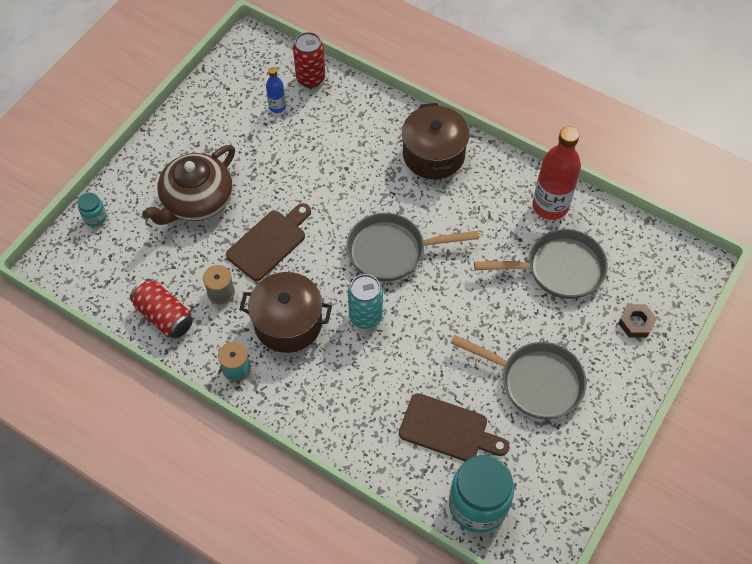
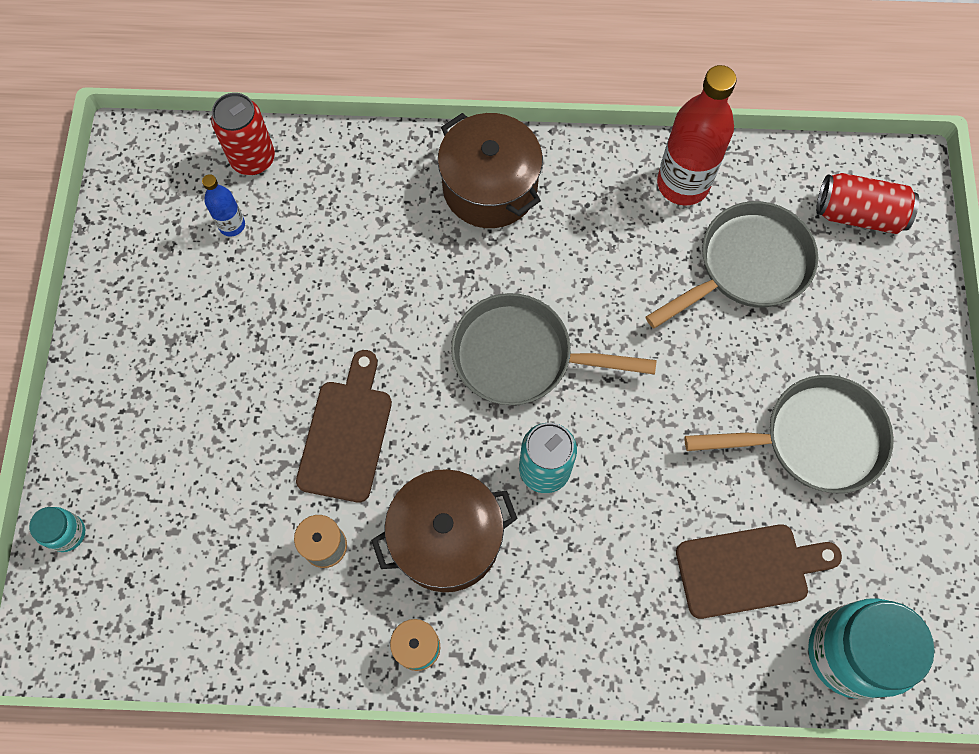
camera: 30 degrees left, 10 degrees up
red can [130,279,193,338] -> red can moved to [816,173,919,234]
brown teapot [142,145,235,225] -> none
grey pan [347,213,479,282] -> grey pan turned 45 degrees clockwise [451,293,657,405]
brown nut [618,304,657,338] -> none

